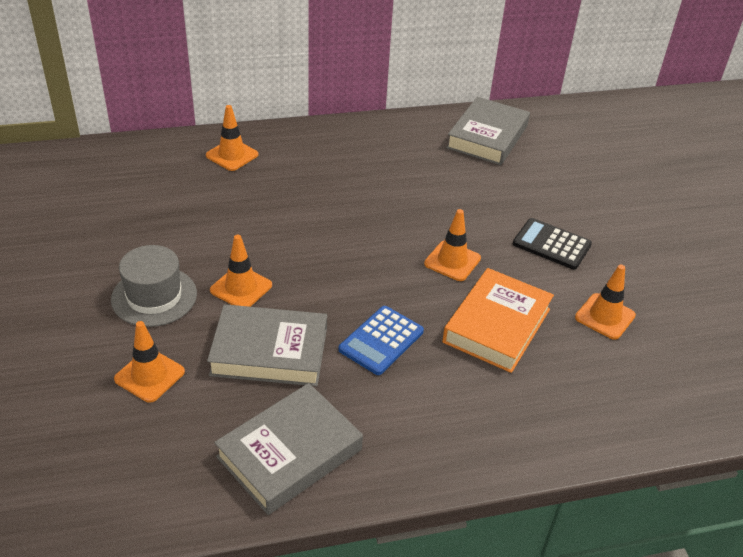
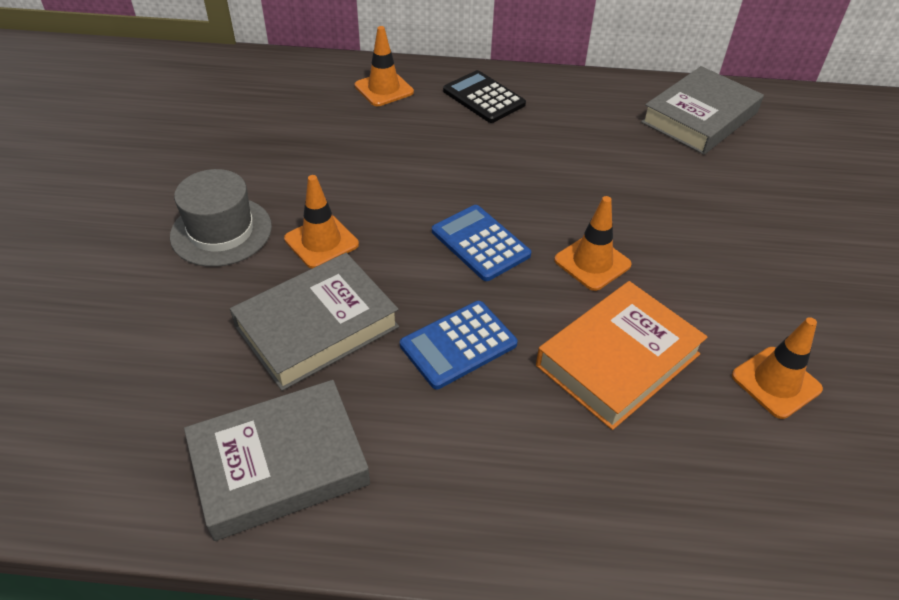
camera: 20 degrees right, 5 degrees up
orange traffic cone [114,321,185,403] -> none
grey book [207,304,327,386] -> grey book turned 60 degrees counterclockwise [230,253,399,391]
black calculator [513,218,592,269] -> black calculator moved to [443,70,526,123]
none -> blue calculator [432,205,531,281]

